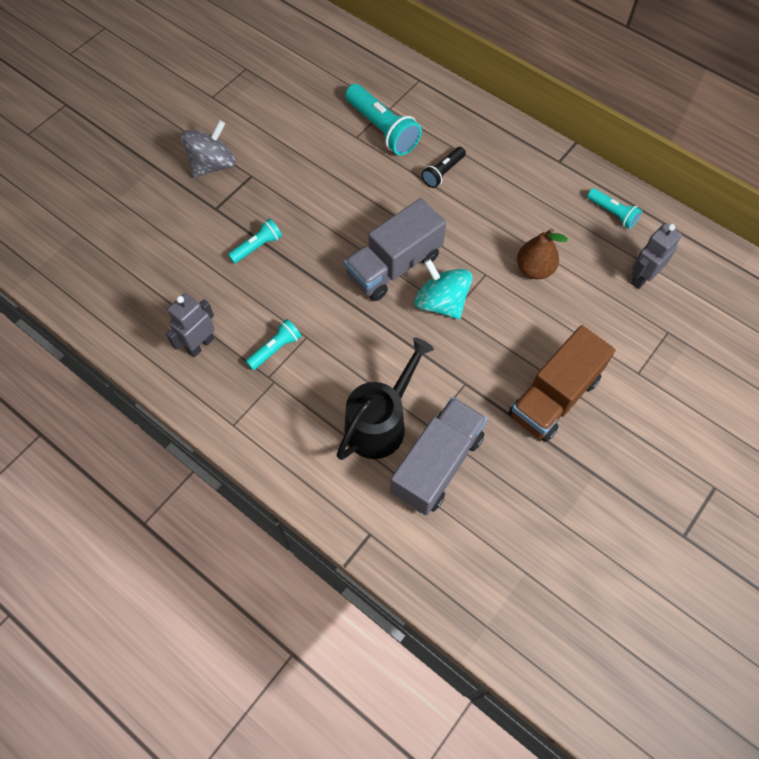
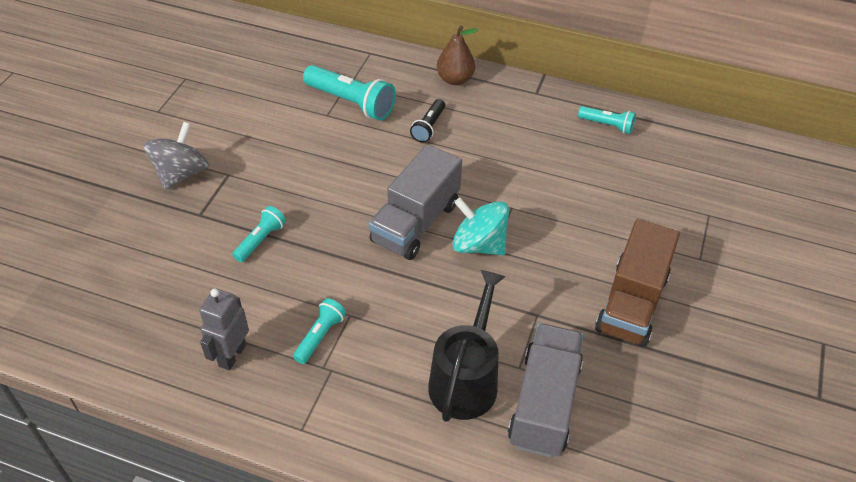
camera: 20 degrees left, 15 degrees down
brown pear [517,228,568,279] -> brown pear moved to [437,25,478,85]
grey robot [631,223,682,289] -> none

